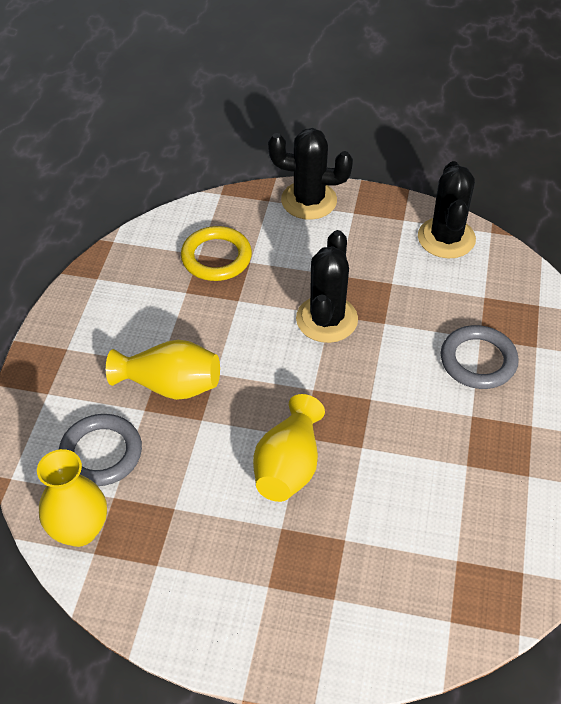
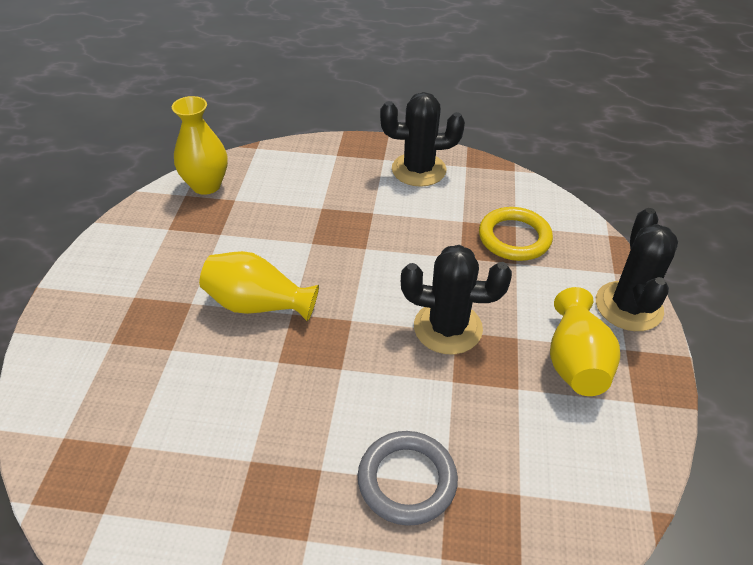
camera: 85 degrees right, 5 degrees down
grey ring [59,414,142,486] -> none
yellow vase [106,340,220,400] -> yellow vase moved to [550,287,620,396]
black cactus [418,161,476,258] -> black cactus moved to [380,92,465,187]

